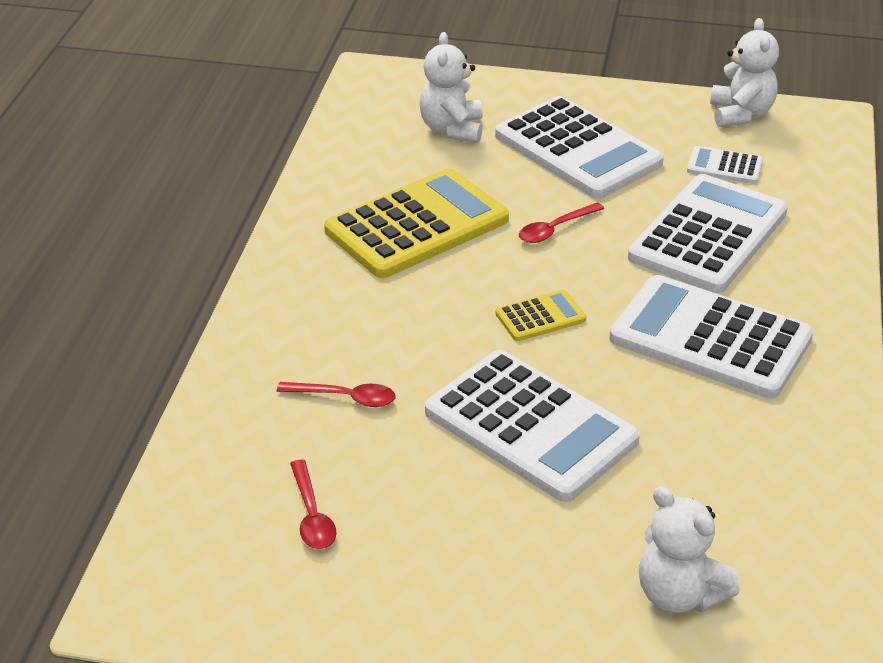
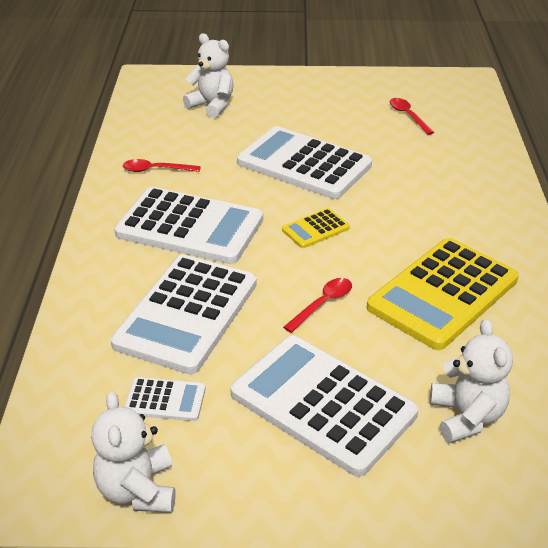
camera: 170 degrees right, 0 degrees up
red spoon [277,382,396,407] -> red spoon moved to [123,159,201,172]

